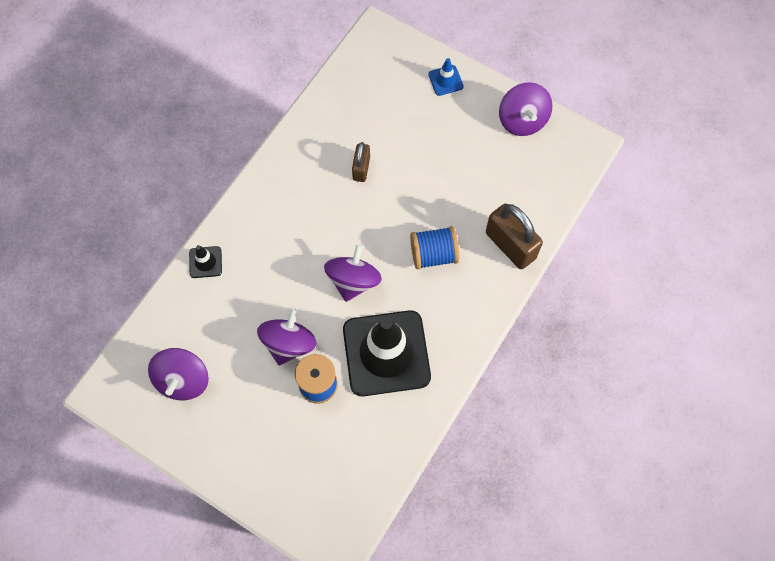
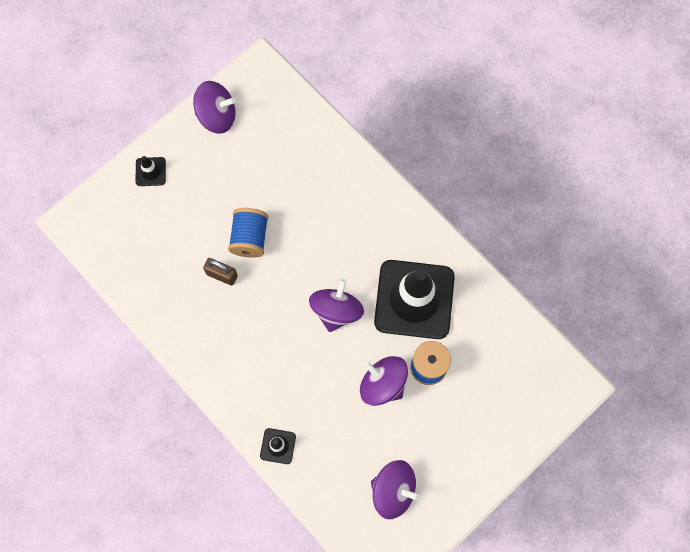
camera: 75 degrees left, 5 degrees up
purple spinning top [324,244,382,302] -> purple spinning top turned 75 degrees clockwise [309,279,364,332]
blue spool [410,226,459,269] -> blue spool moved to [228,208,269,258]
blue traffic cone [428,58,464,96] -> black traffic cone [136,156,166,186]
brown padlock [486,204,543,269] -> none

